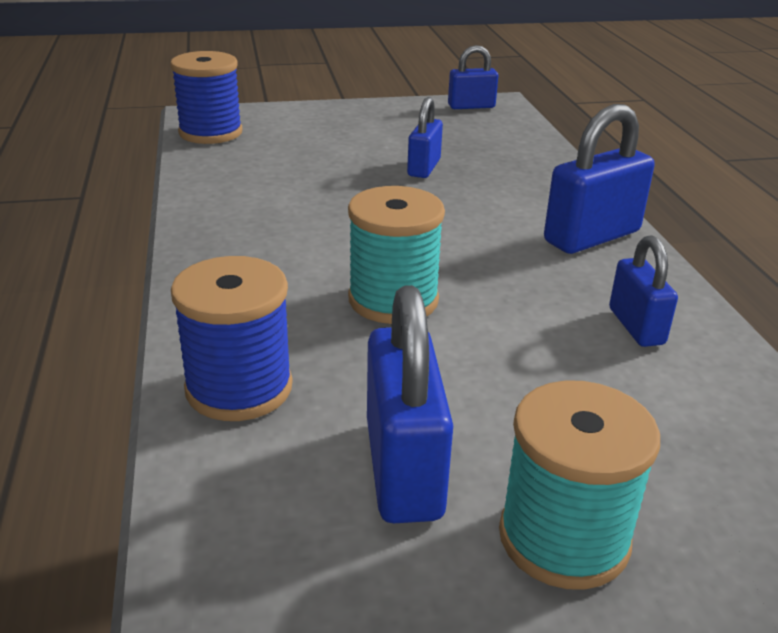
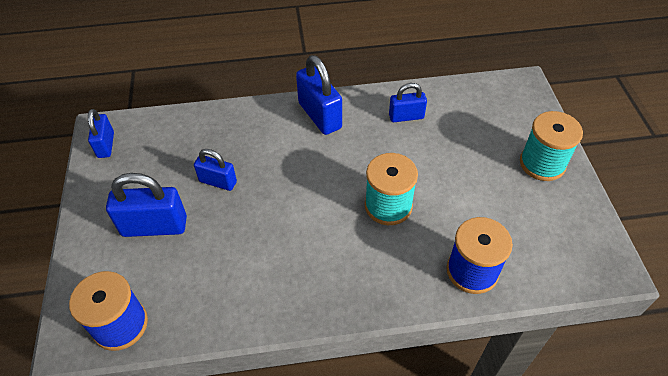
camera: 85 degrees left, 20 degrees up
blue padlock [367,285,453,523] -> blue padlock moved to [106,173,187,237]

